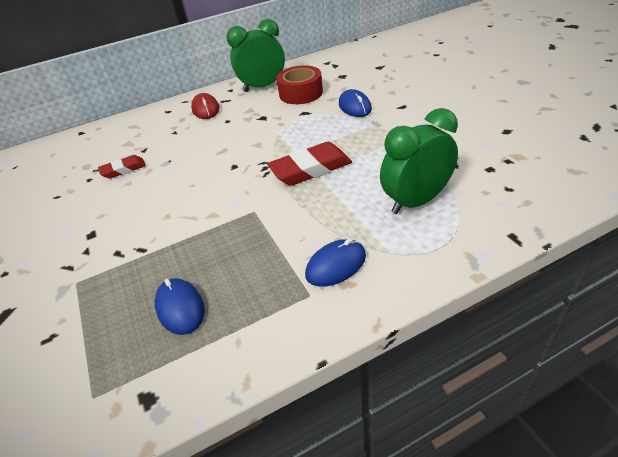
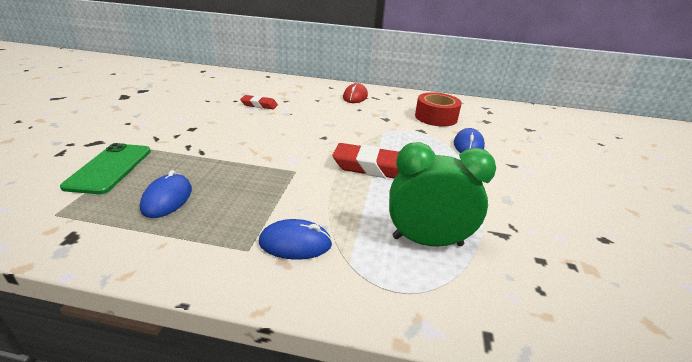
camera: 30 degrees right, 10 degrees down
green clock [226,19,285,92] -> none
none -> green phone [60,143,151,194]

